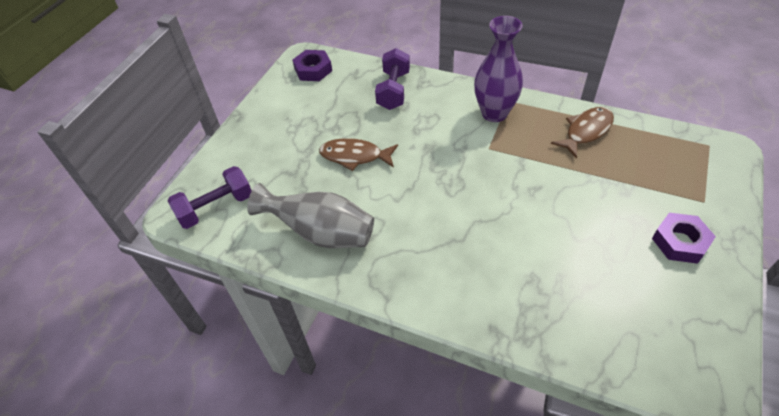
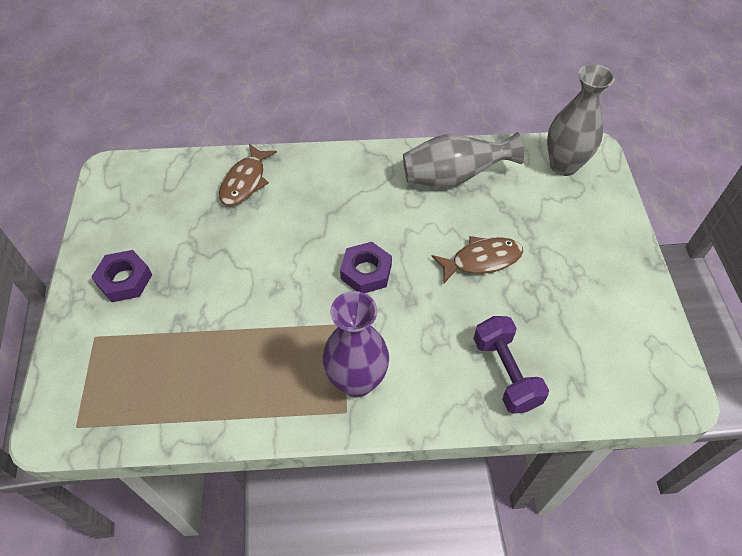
camera: 150 degrees right, 5 degrees up
purple dumbbell [168,166,252,229] -> grey vase [547,64,615,176]
purple nut [293,50,332,81] -> purple nut moved to [340,242,392,293]
brown fish [551,107,614,158] -> brown fish moved to [219,144,277,206]

